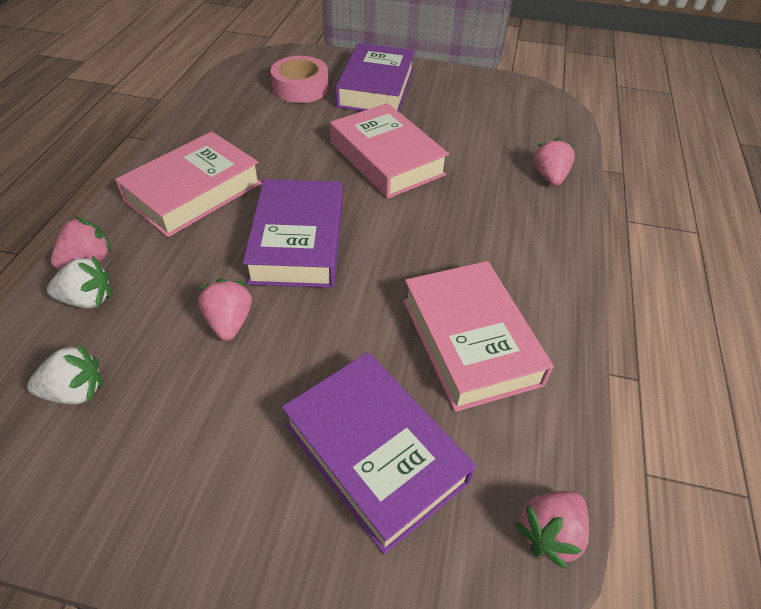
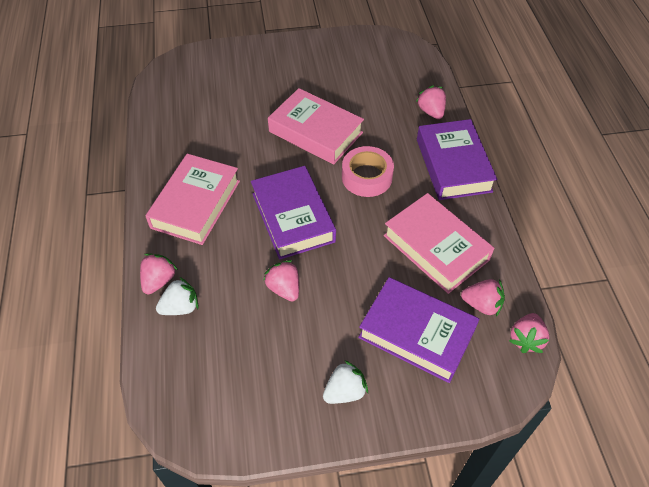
camera: 20 degrees left, 5 degrees up
white strawberry [27,343,103,404] -> white strawberry moved to [323,360,368,404]
pink tape [271,56,329,103] -> pink tape moved to [342,146,394,197]
purple book [335,43,415,112] -> purple book moved to [417,119,497,200]
none -> pink strawberry [461,279,505,317]

